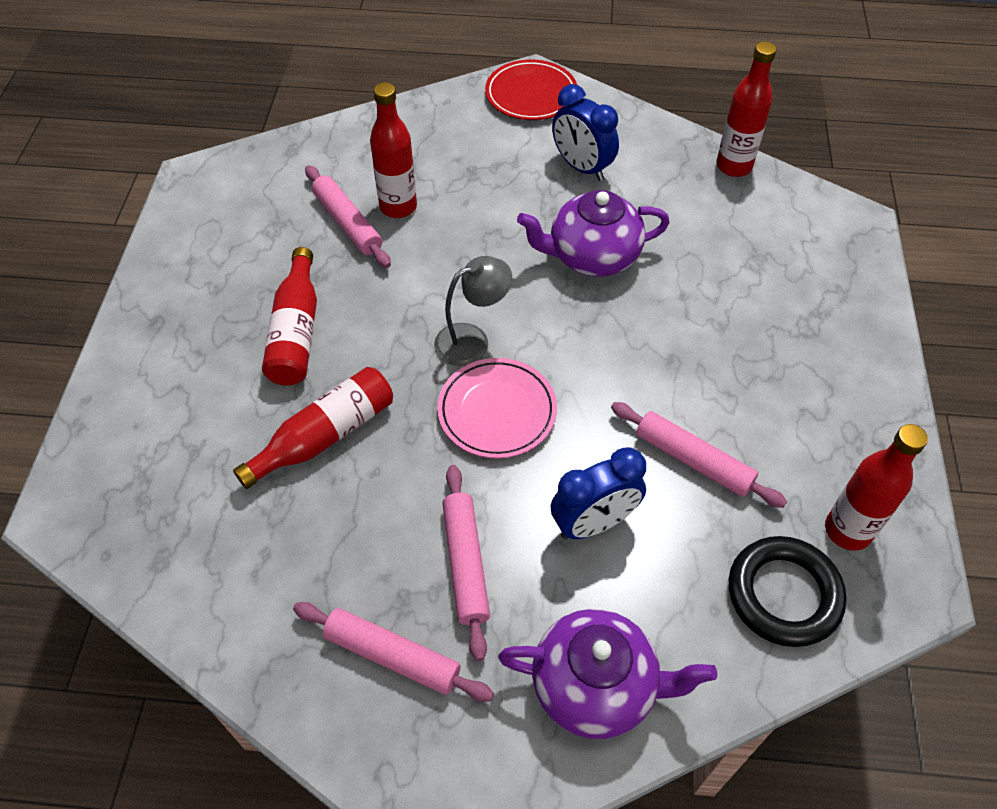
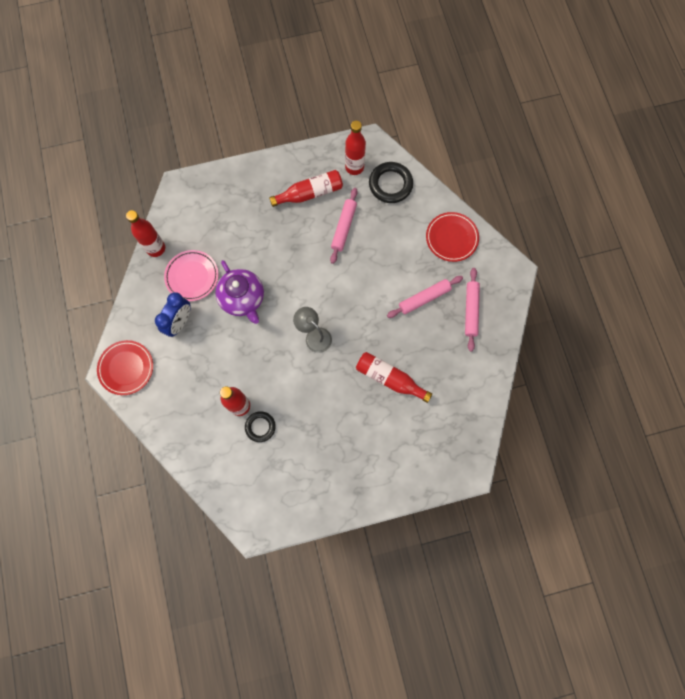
camera: 110 degrees left, 20 degrees up
red bottle [262,247,317,386] -> red bottle moved to [269,170,343,207]
pink rolling pin [305,165,391,268] -> black ring [245,411,276,442]
pink plate [437,358,557,459] -> pink plate moved to [164,250,219,301]
purple teapot [498,609,717,739] -> red plate [426,212,479,262]
blue clock [551,447,646,539] -> none

